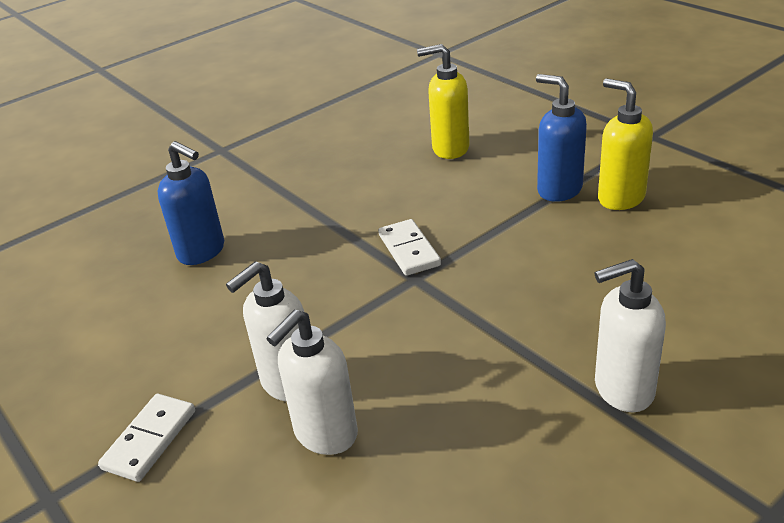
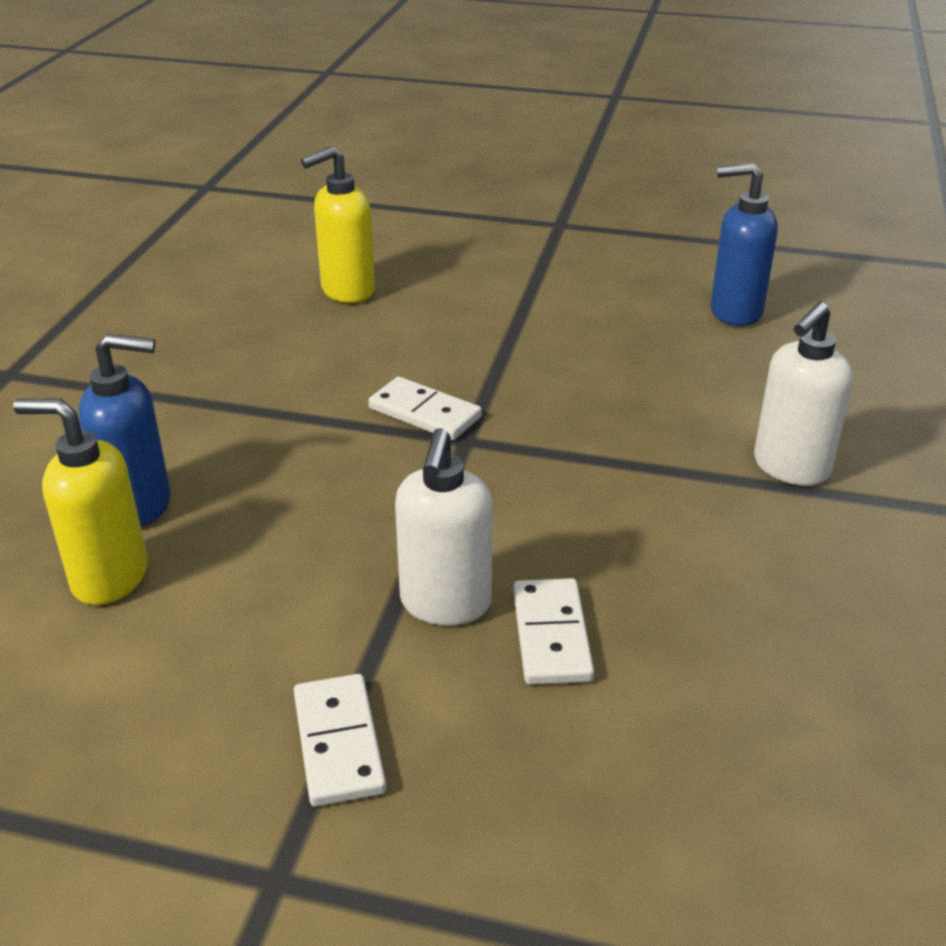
camera: 40 degrees left, 0 degrees up
white soap dispenser [266,310,358,455] -> white domino [513,578,594,685]
blue soap dispenser [536,74,587,202] -> blue soap dispenser moved to [711,163,777,326]
yellow soap dispenser [598,79,653,210] -> yellow soap dispenser moved to [13,399,148,605]

